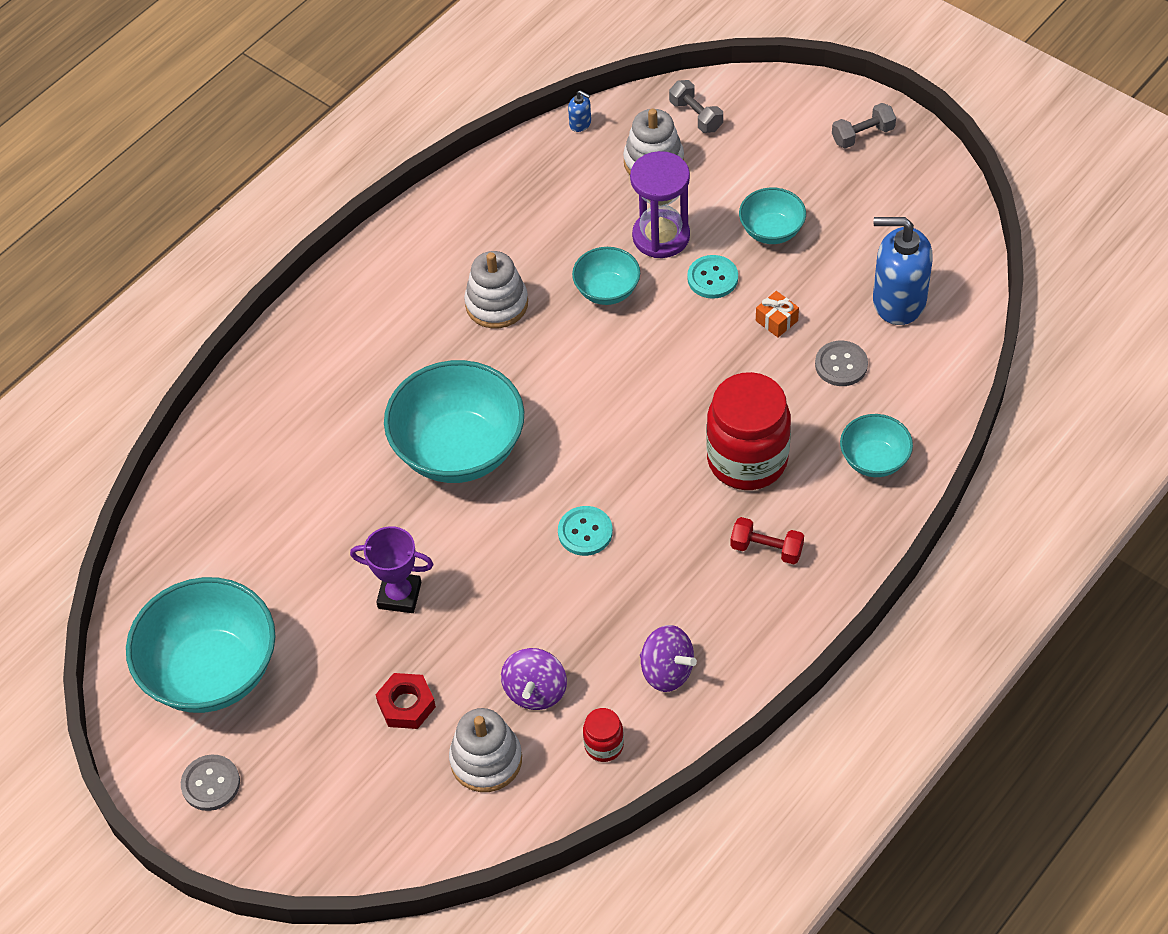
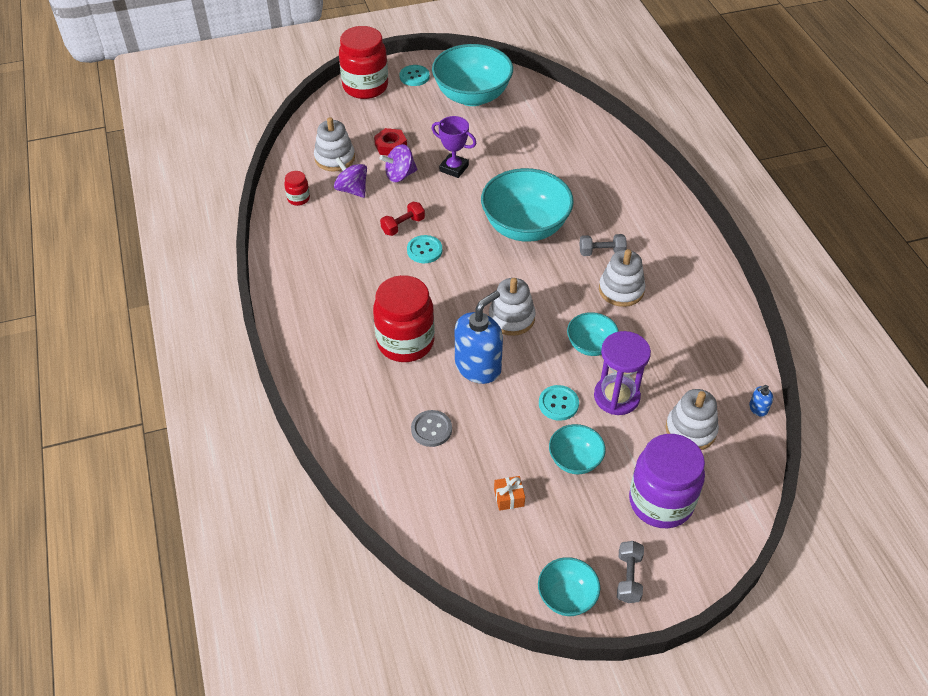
camera: 120 degrees right, 5 degrees down
grey button [181,755,240,811] -> turquoise button [400,65,430,86]
purple trophy [350,526,433,613] -> purple trophy turned 75 degrees clockwise [432,116,476,178]
purple spinning top [640,625,697,692] -> purple spinning top moved to [379,144,418,183]
grey dumbbell [669,80,723,133] -> grey dumbbell moved to [579,234,627,256]
red dumbbell [730,517,804,564] -> red dumbbell moved to [380,202,425,236]
orange gift [756,291,799,337] -> orange gift moved to [494,476,525,511]
turquoise bowl [840,414,913,477] -> turquoise bowl moved to [538,557,600,616]
blue soap dispenser [873,217,933,325] -> blue soap dispenser moved to [455,291,503,384]
none -> red jar [339,26,388,99]
none -> white stacking toy [489,278,536,336]
none -> purple jar [629,434,705,528]

